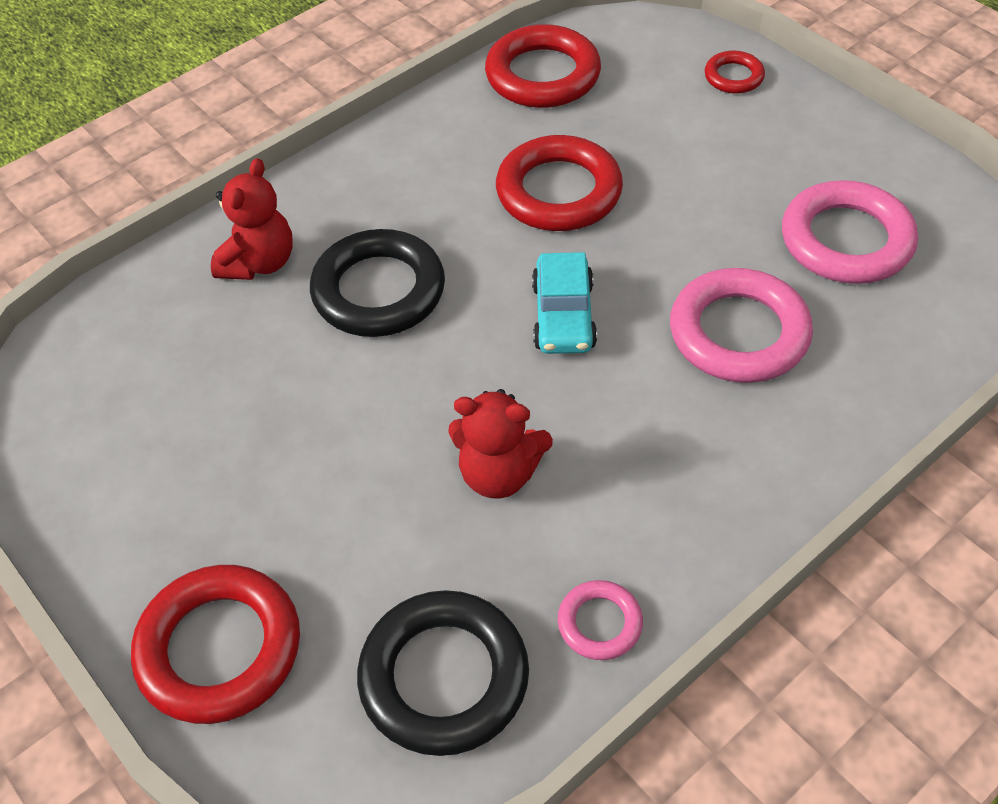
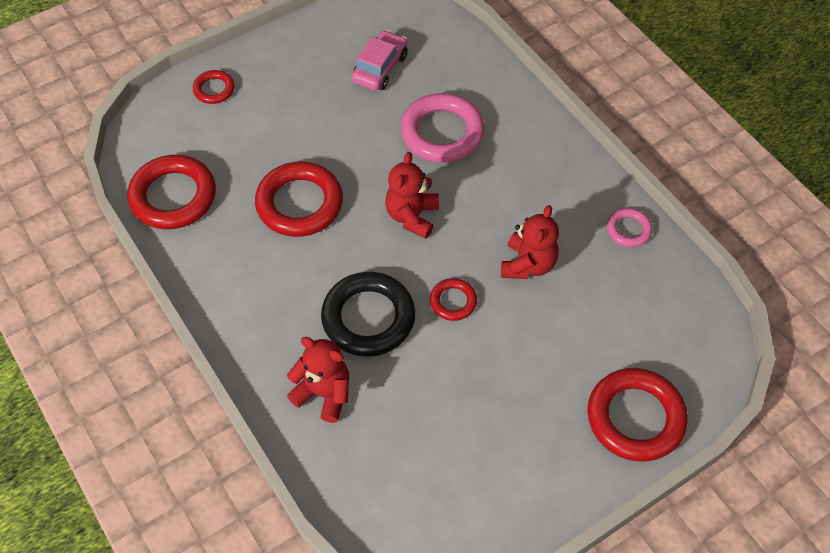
camera: 85 degrees left, 5 degrees up
black ring [357,590,529,756] -> none
turquoise car [532,252,597,354] -> red teddy bear [385,152,439,239]
pink ring [782,180,918,284] -> pink car [352,30,408,91]
none -> red ring [430,278,477,321]

